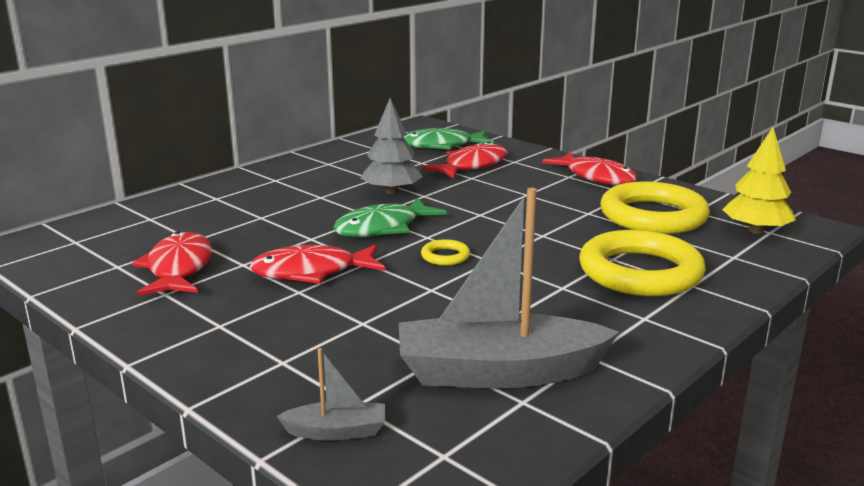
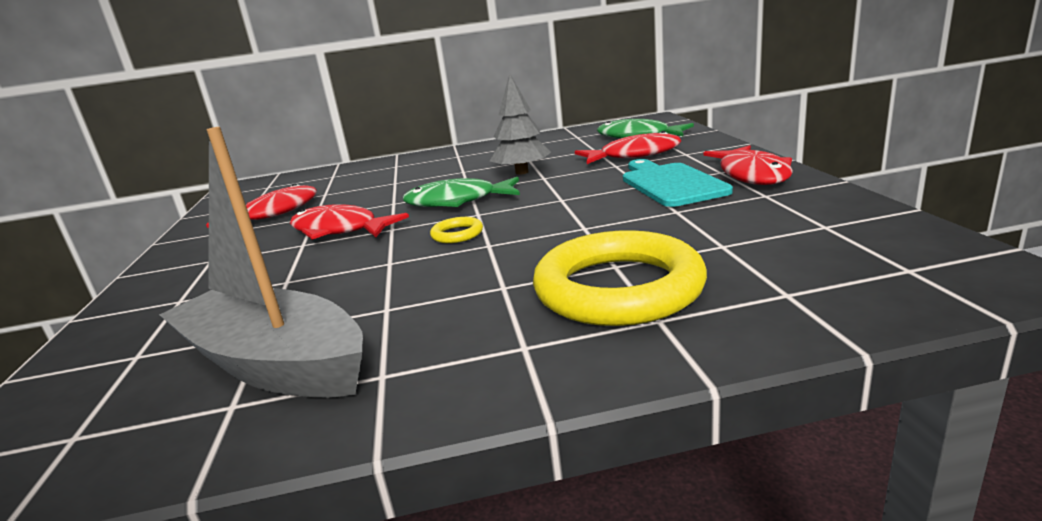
camera: 40 degrees right, 0 degrees up
grey boat [277,348,385,440] -> none
yellow ring [600,181,710,234] -> none
yellow tree [722,127,796,234] -> none
none -> turquoise cutting board [623,159,733,207]

